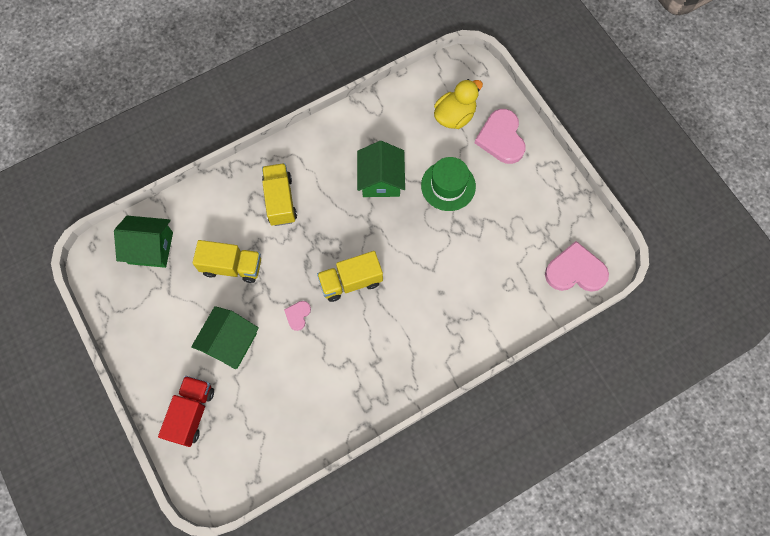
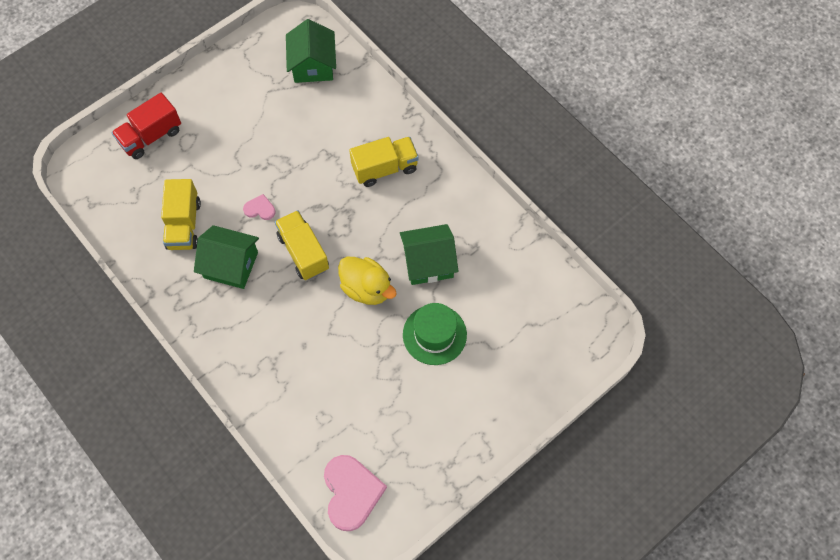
camera: 80 degrees right, 5 degrees down
red truck [158,376,214,447] -> red truck turned 135 degrees clockwise [112,93,181,159]
green house [191,306,259,369] -> green house moved to [194,225,259,289]
yellow truck [193,240,261,283] -> yellow truck moved to [161,179,201,250]
yellow duck [434,79,483,129] -> yellow duck moved to [338,257,397,305]
pink heart [475,109,526,164] -> none

